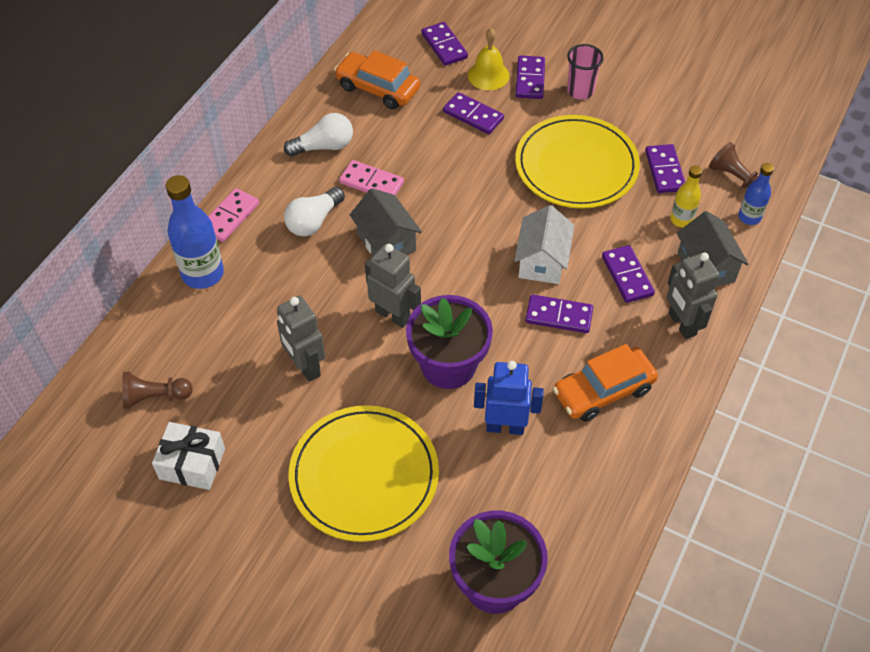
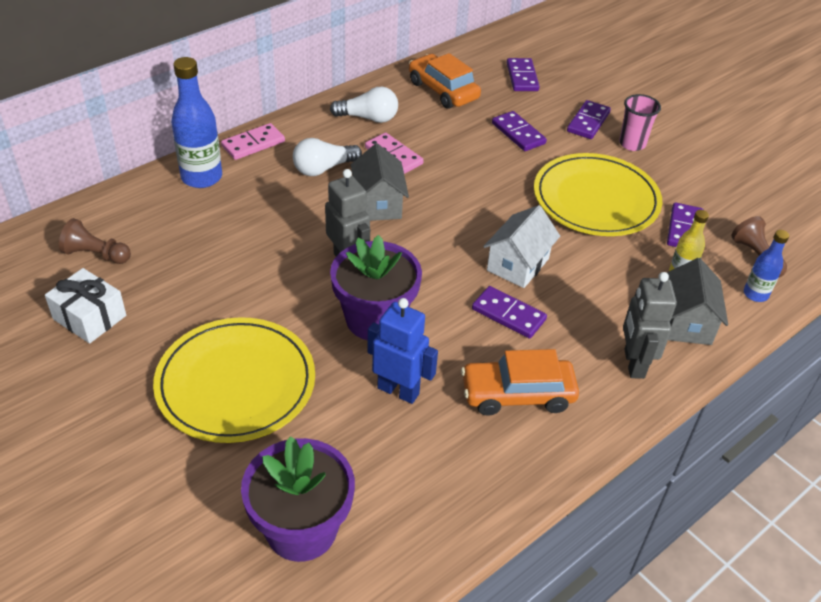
camera: 20 degrees right, 10 degrees down
grey robot [277,295,325,382] -> none
yellow bell [468,28,510,90] -> none
purple domino [602,245,655,303] -> none

